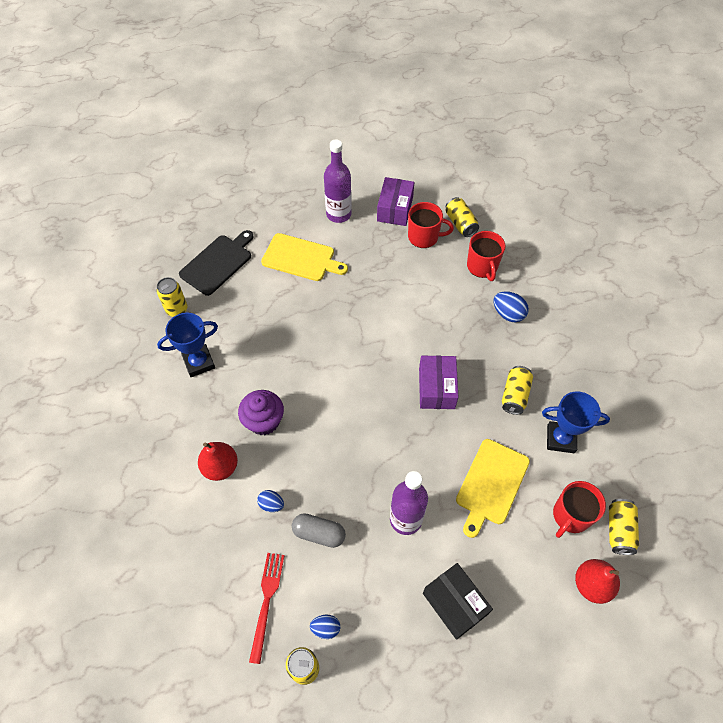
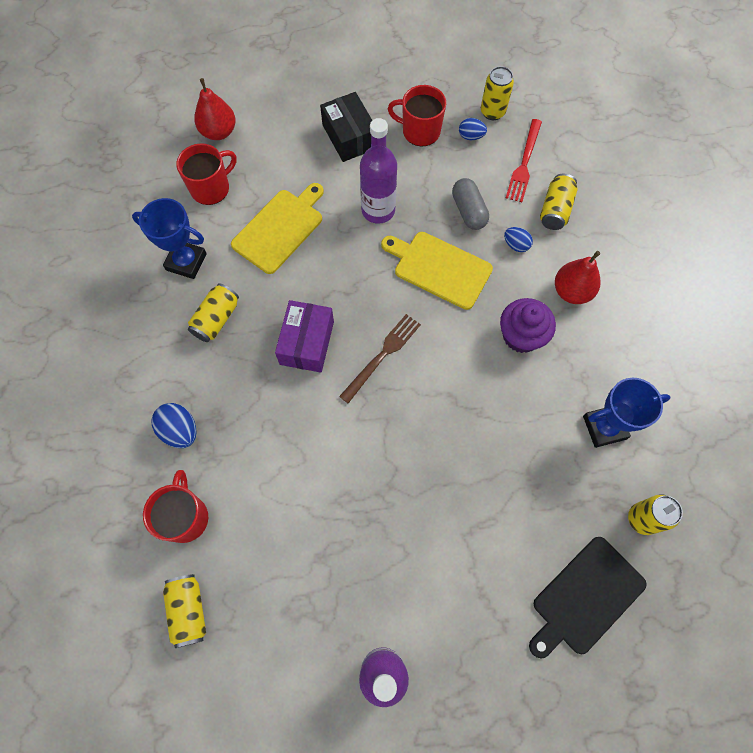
camera: 170 degrees left, 10 degrees up
yellow cutting board [261,233,348,281] -> yellow cutting board moved to [381,232,493,310]
grey capsule [292,513,346,548] -> grey capsule turned 45 degrees clockwise [452,178,489,230]
purple box [377,177,414,226] -> none
red mug [408,202,454,248] -> red mug moved to [388,85,446,146]
yellow can [609,499,639,555] -> yellow can moved to [540,174,578,230]
none -> brown fork [339,314,421,403]

